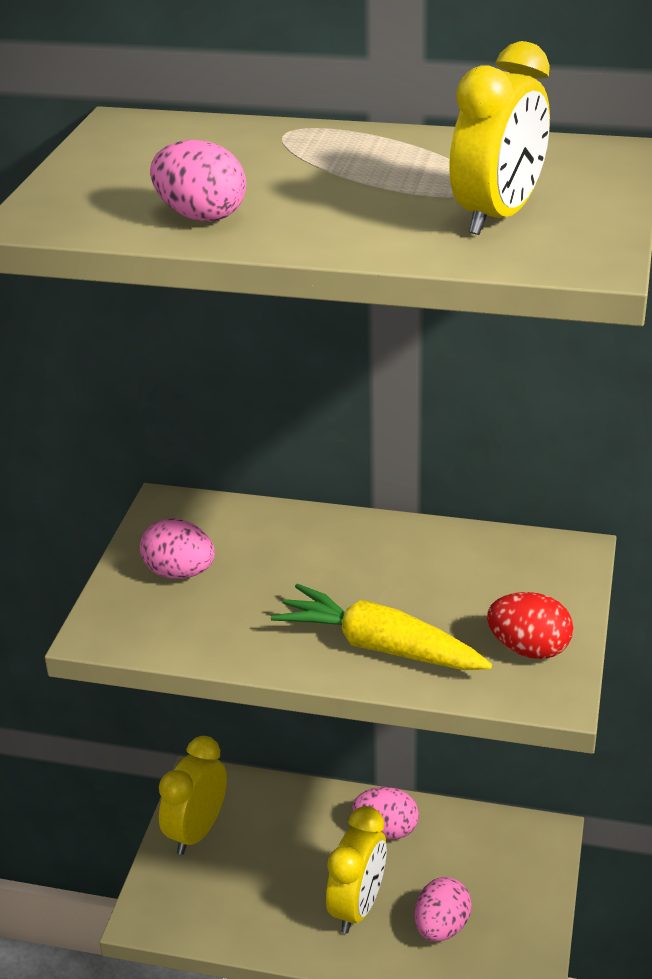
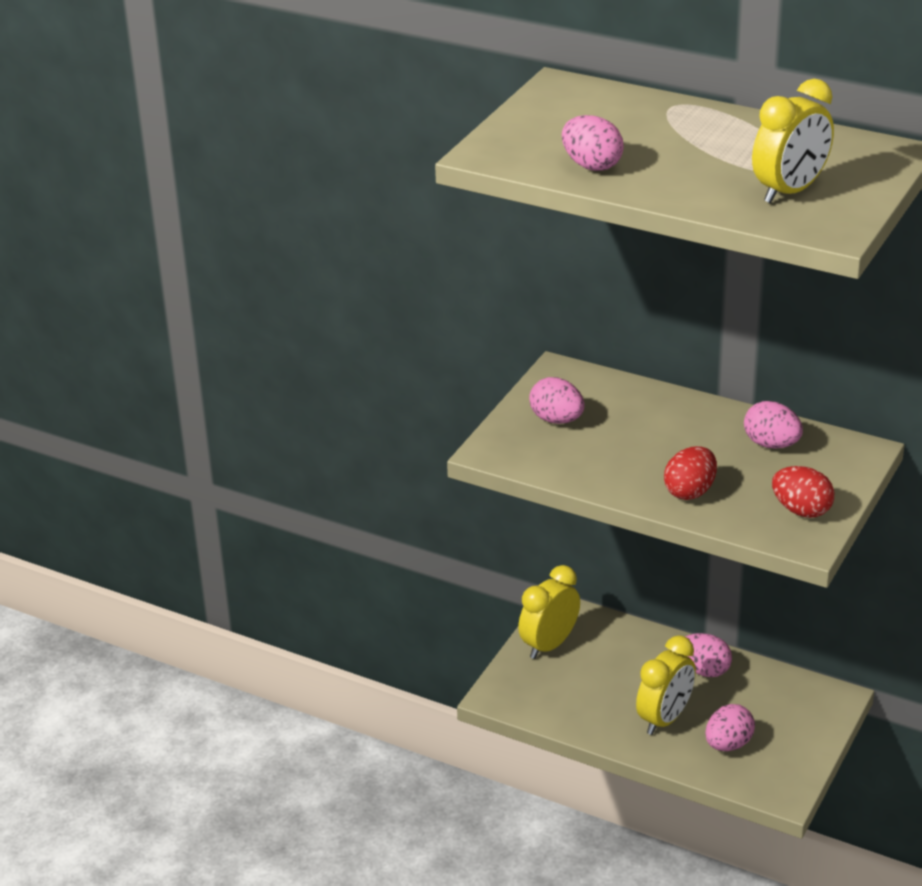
camera: 15 degrees right, 0 degrees up
yellow carrot [271,584,492,670] -> red egg [664,446,717,500]
none -> pink egg [744,401,803,449]

